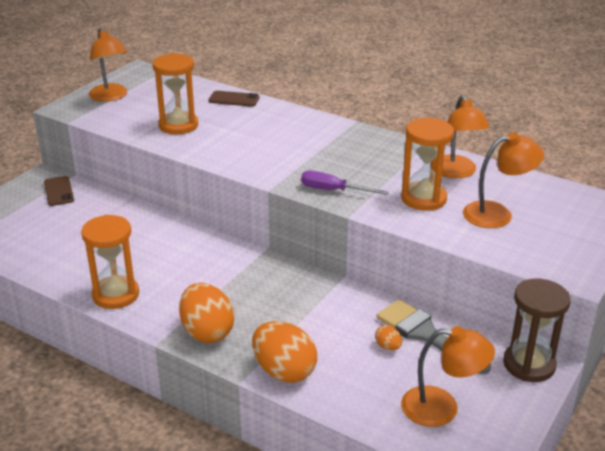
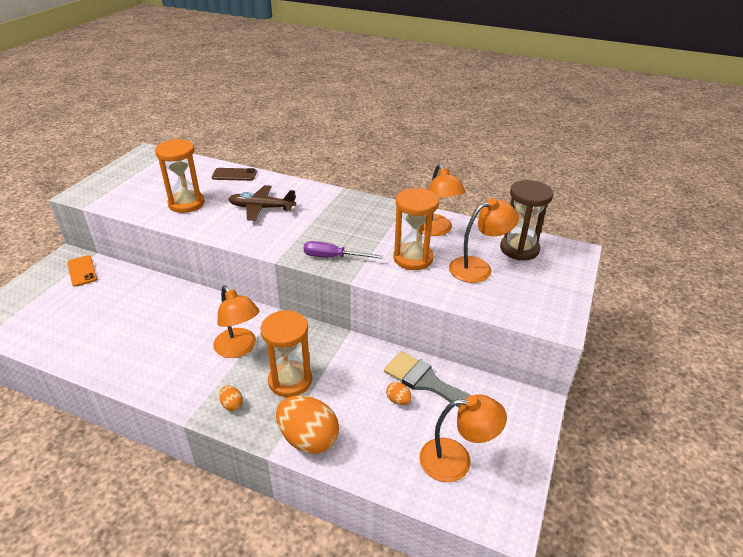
camera: 10 degrees left, 5 degrees up
brown phone [44,176,74,206] -> orange phone [67,255,97,287]
orange hourglass [81,215,139,309] -> orange hourglass moved to [260,310,312,397]
orange lamp [89,28,127,102] -> orange lamp moved to [213,286,259,358]
orange egg [179,283,234,343] -> orange egg [219,386,243,411], size x0.44
brown hourglass [503,278,570,382] -> brown hourglass moved to [500,180,553,261]
none -> brown plane [228,185,296,221]

